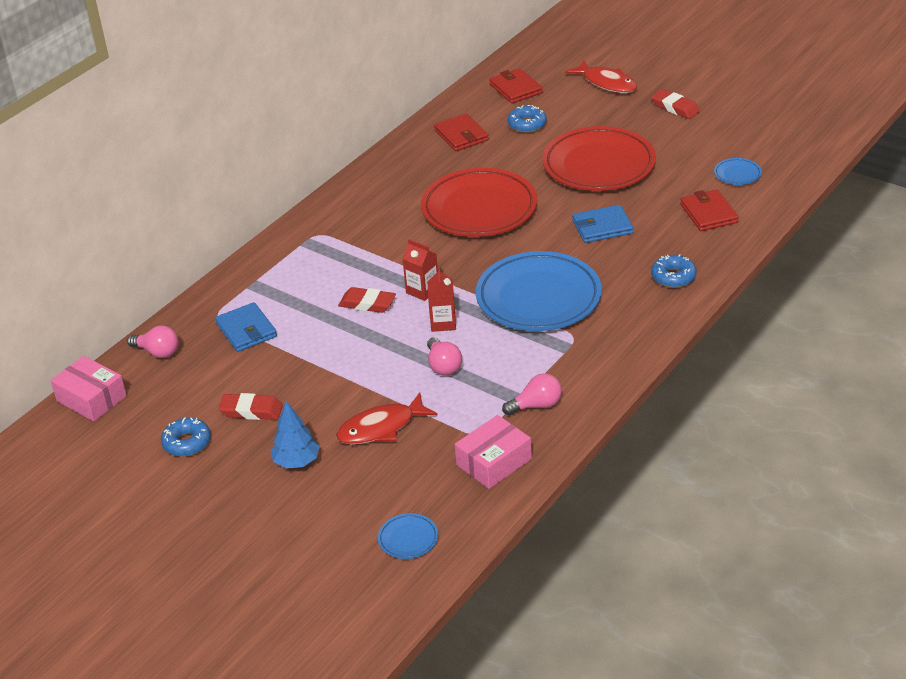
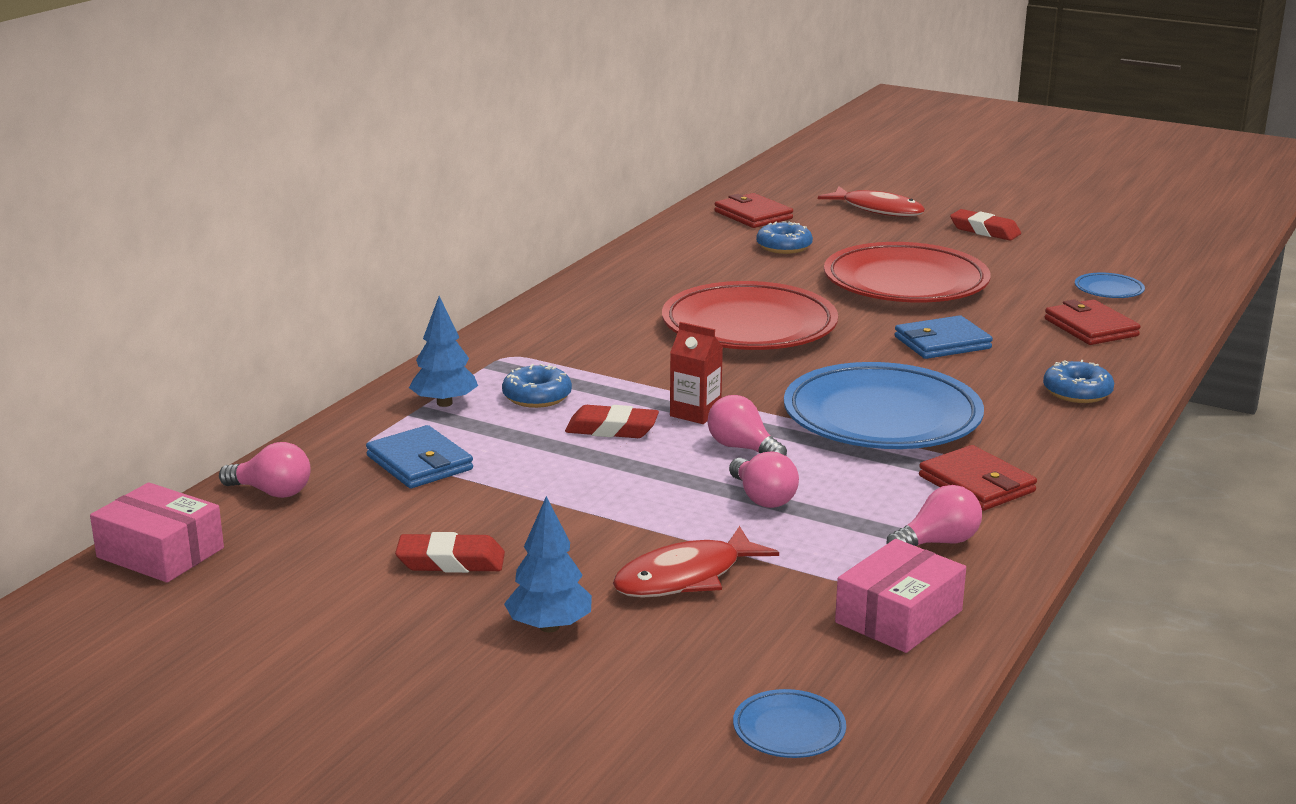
camera: 10 degrees left, 15 degrees down
blue donut [161,417,211,457] -> blue donut moved to [502,364,572,408]
red carton [428,267,456,332] -> pink light bulb [708,395,787,456]
red wallet [434,114,489,151] -> red wallet moved to [919,445,1037,511]
none -> blue tree [409,296,478,407]

